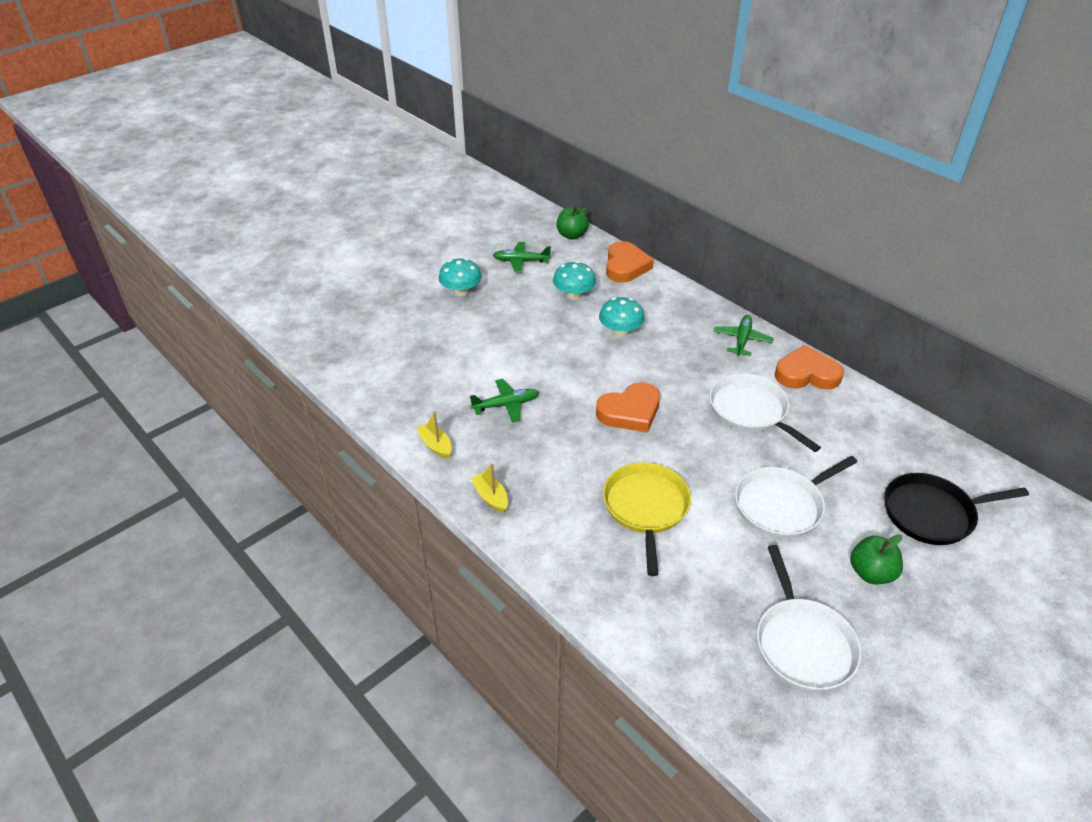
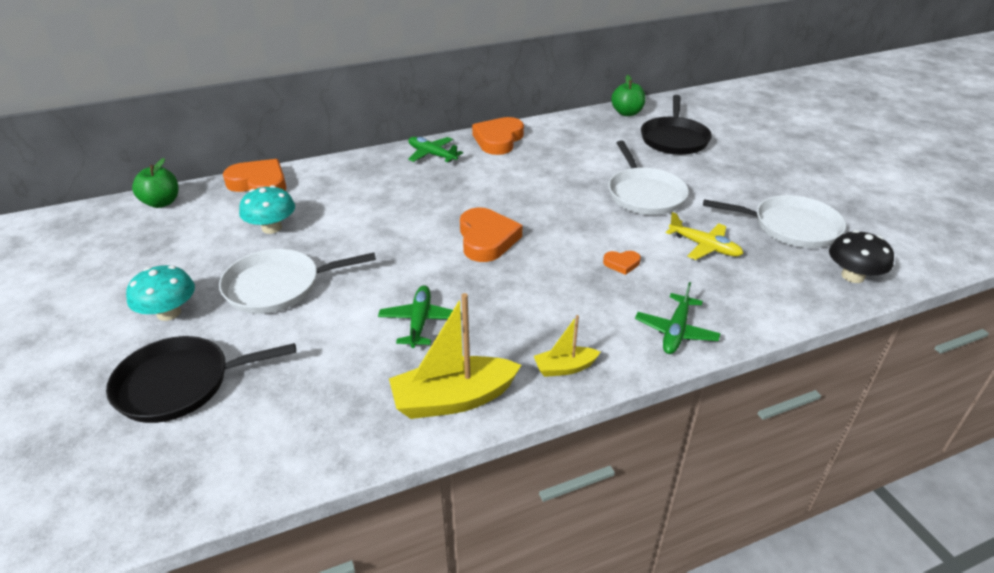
camera: 70 degrees left, 5 degrees down
yellow boat [416,411,452,459] -> yellow boat [389,293,521,419], size x1.86
green plane [493,242,551,272] -> green plane moved to [635,282,721,354]
turquoise mushroom [599,297,645,337] -> none
yellow pan [603,462,691,576] -> orange heart [603,251,641,275]
white pan [709,374,821,452] -> white pan moved to [219,249,376,314]
green apple [850,534,903,584] -> green apple moved to [611,75,646,116]
none -> black pan [106,336,296,423]
none -> yellow plane [666,212,744,260]
none -> black mushroom [829,230,894,283]

